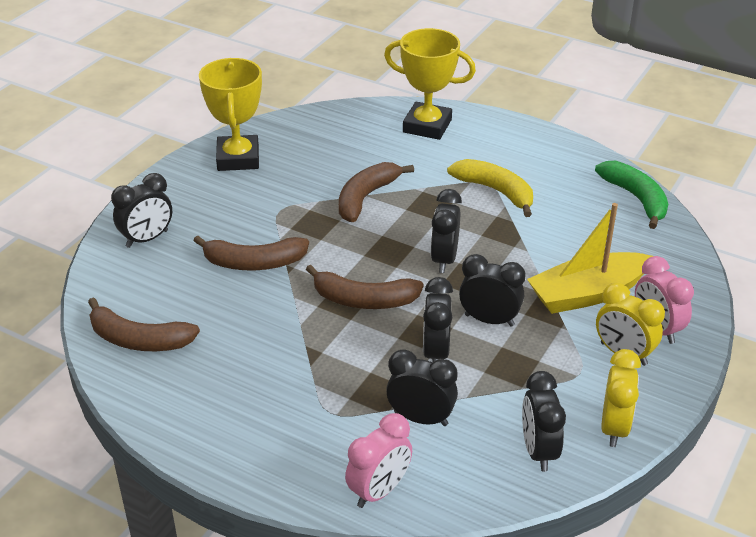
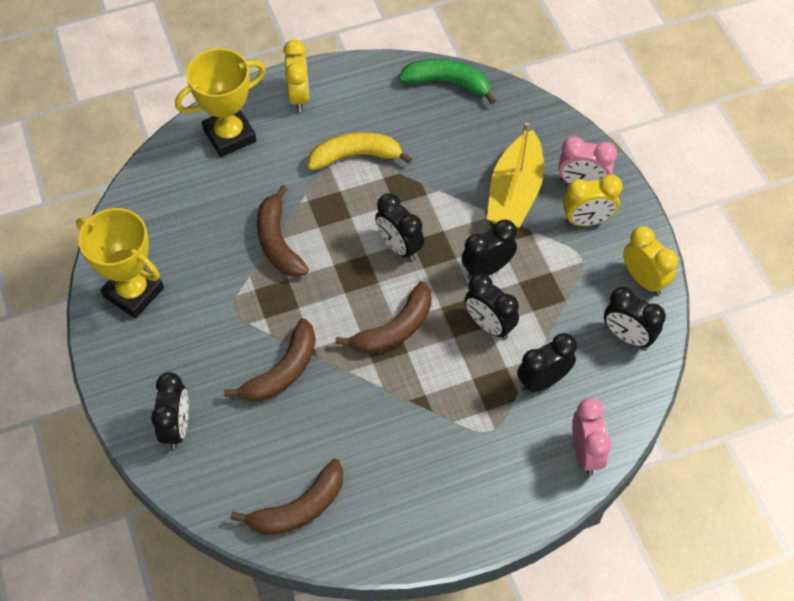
camera: 50 degrees left, 20 degrees up
none -> yellow clock [283,40,310,112]

